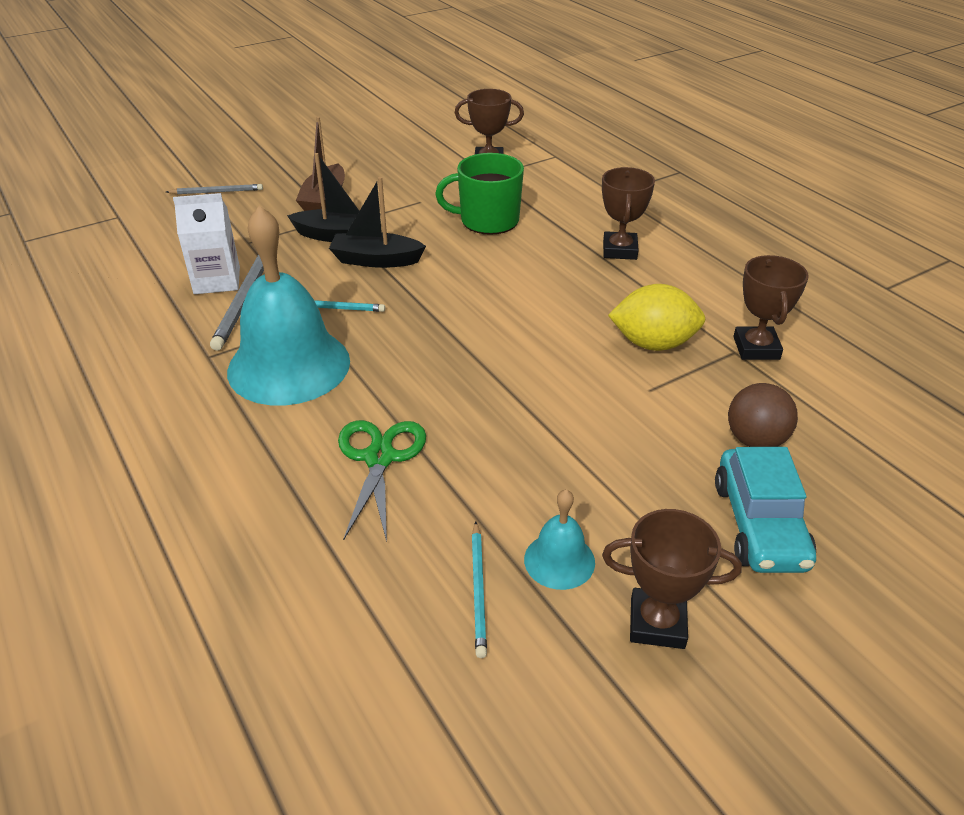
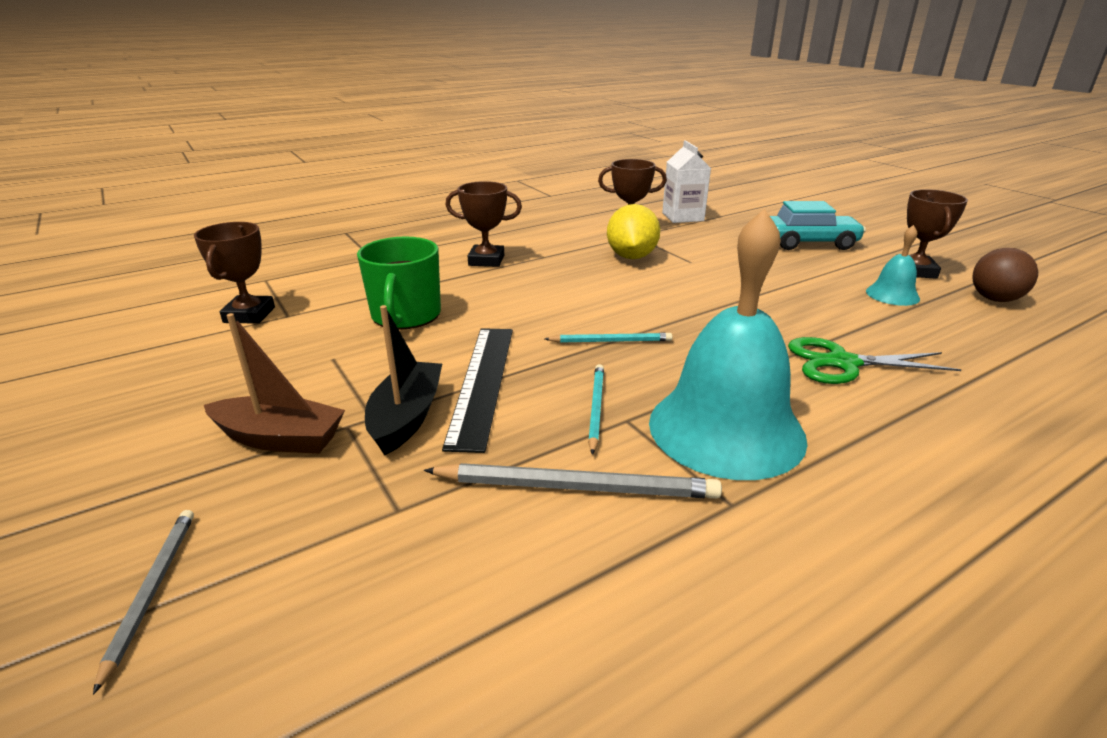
camera: 90 degrees left, 10 degrees down
white carton [173,193,240,294] -> white carton moved to [662,140,711,223]
black boat [329,177,426,268] -> black ruler [442,328,513,453]
turquoise pencil [472,522,487,658] -> turquoise pencil moved to [545,333,672,343]
brown ball [728,383,798,447] -> brown ball moved to [972,248,1038,302]

